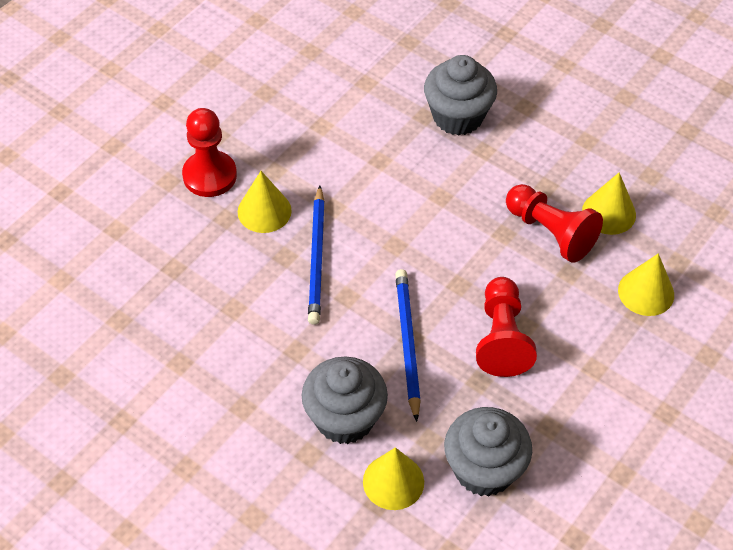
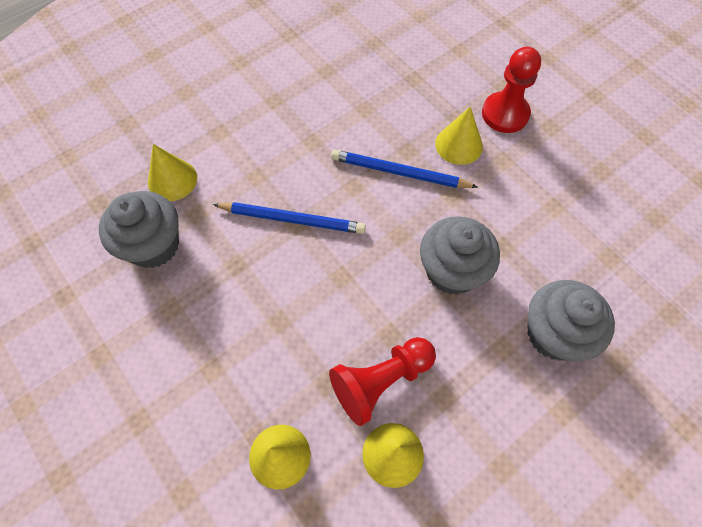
camera: 105 degrees right, 10 degrees up
grey cupcake [302,357,388,444] -> grey cupcake moved to [420,216,500,295]
red pawn [476,277,537,377] -> none

